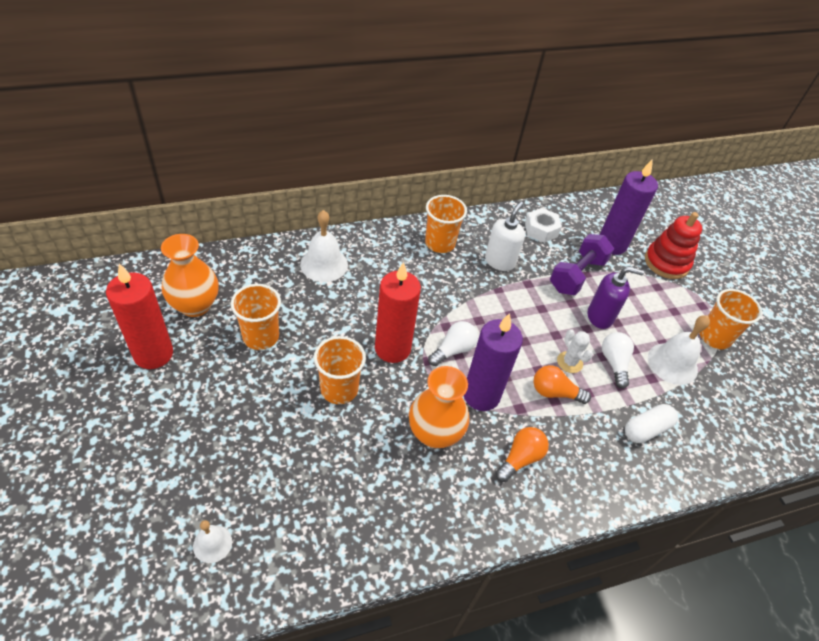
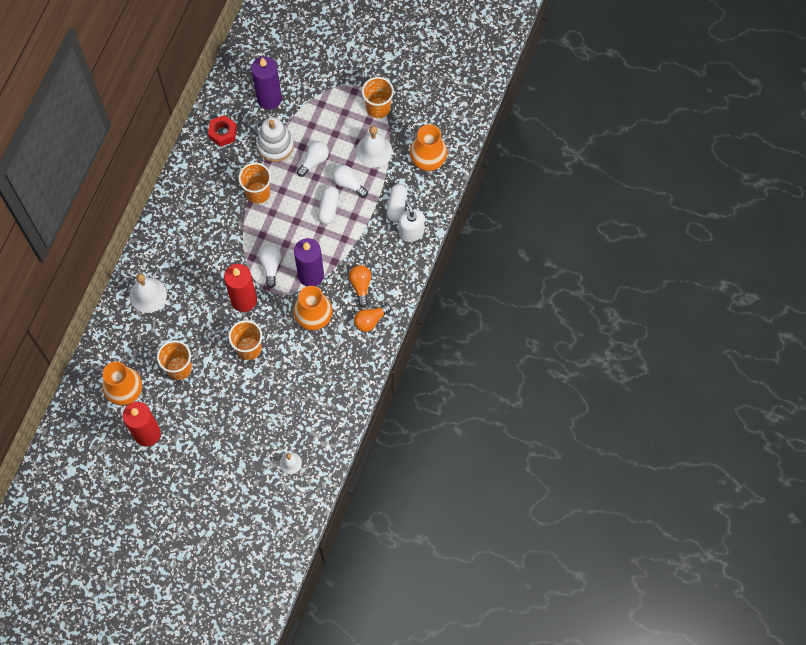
camera: 45 degrees left, 20 degrees up
orange cup [425,195,467,253] -> orange cup moved to [238,163,271,204]
white soap dispenser [485,202,525,271] -> white soap dispenser moved to [399,200,425,242]
white nut [525,208,562,243] -> red nut [208,115,237,147]
orange light bulb [533,365,591,404] -> orange light bulb moved to [354,304,391,332]
purple dumbbell [550,234,614,295] -> white stacking toy [256,117,294,162]
white cactus [557,329,593,373] -> white capsule [318,186,339,224]
purple soap dispenser [588,266,644,329] -> white light bulb [297,141,329,177]
red stacking toy [645,212,702,279] -> none
none -> orange vase [410,124,448,171]

